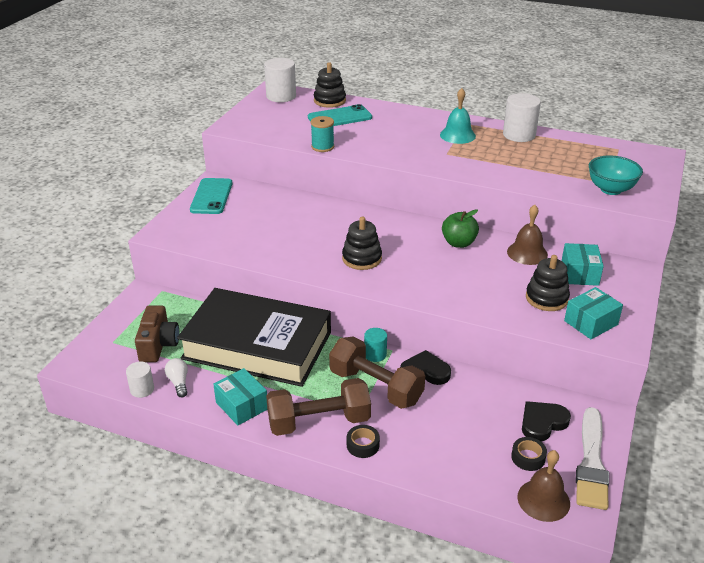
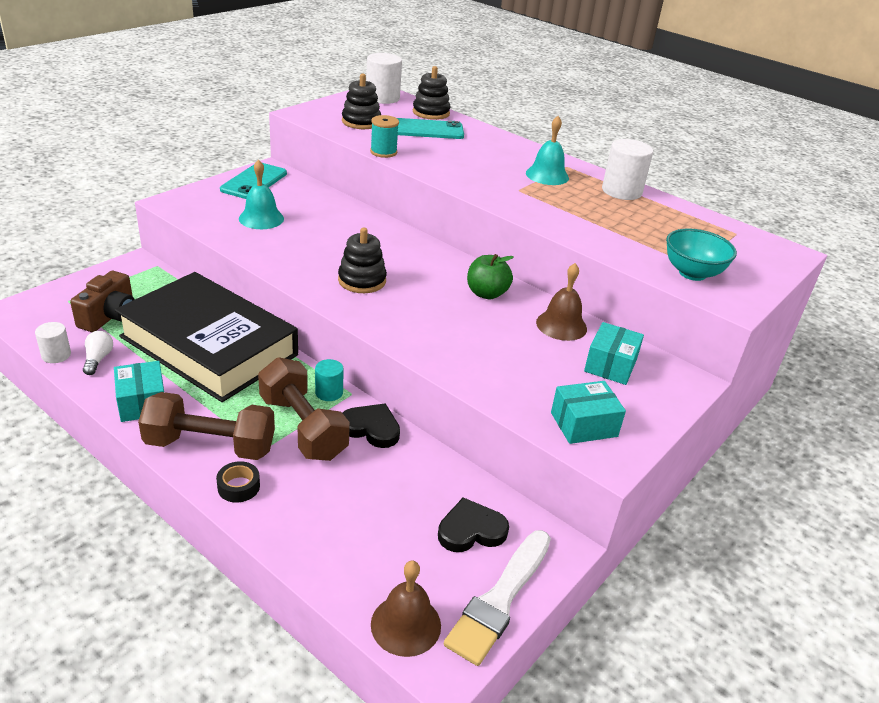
camera: 15 degrees right, 0 degrees up
black tape [511,437,547,471] -> none
black stacking toy [526,255,570,311] -> black stacking toy moved to [342,73,381,129]
none -> turquoise bell [239,159,284,229]

